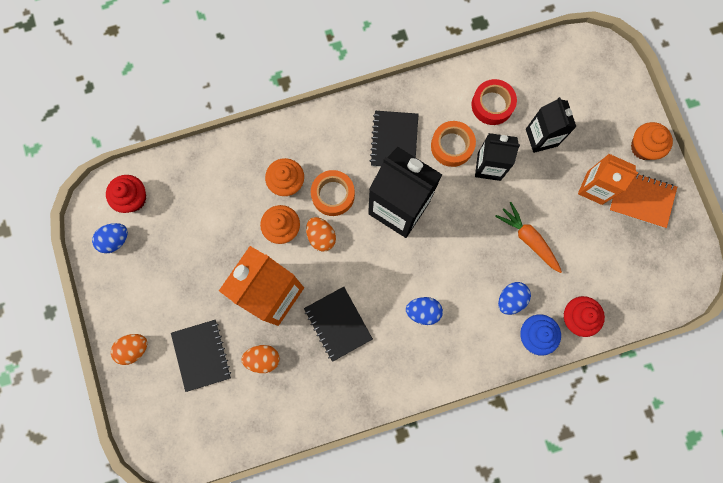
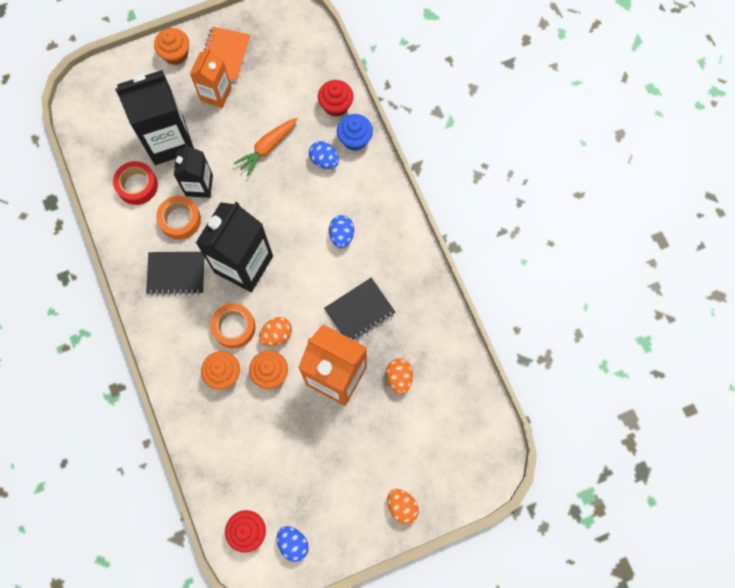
camera: 95 degrees left, 5 degrees down
black notebook [171,320,231,392] -> none
black carton [526,97,576,153] -> black carton [115,70,194,165], size x1.70

